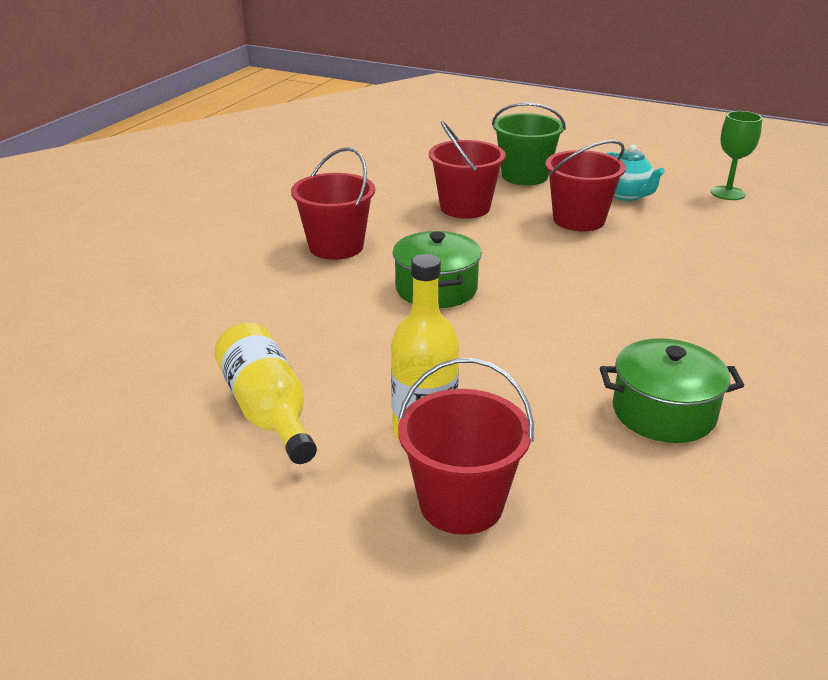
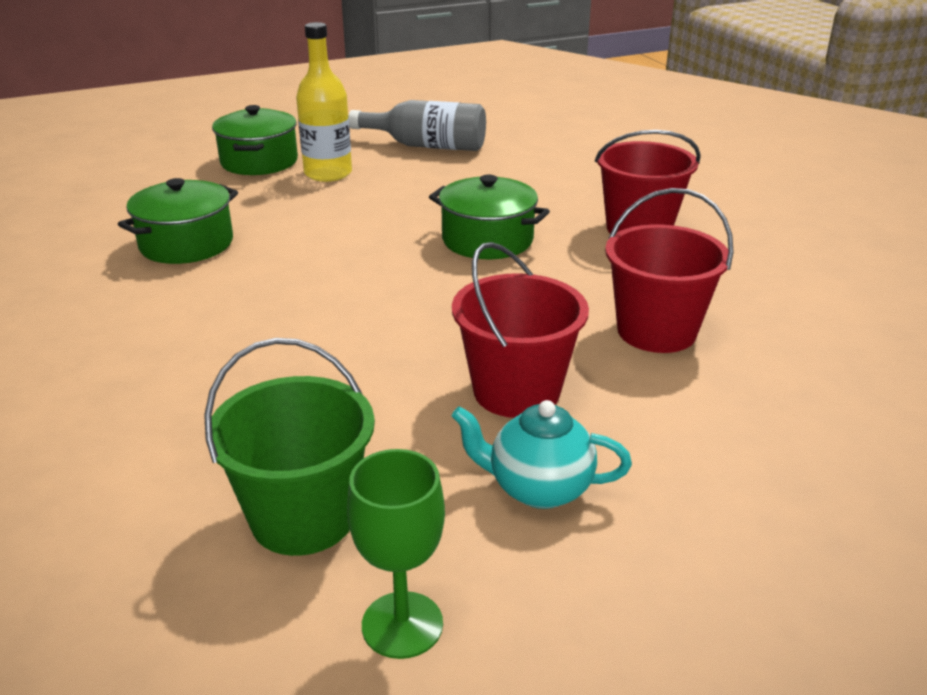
camera: 130 degrees right, 0 degrees up
yellow bottle [214,323,317,464] -> grey bottle [349,100,486,151]
red bucket [398,358,534,535] -> green pot [212,105,298,175]
green bucket [492,103,566,185] -> green bucket moved to [204,338,375,556]

